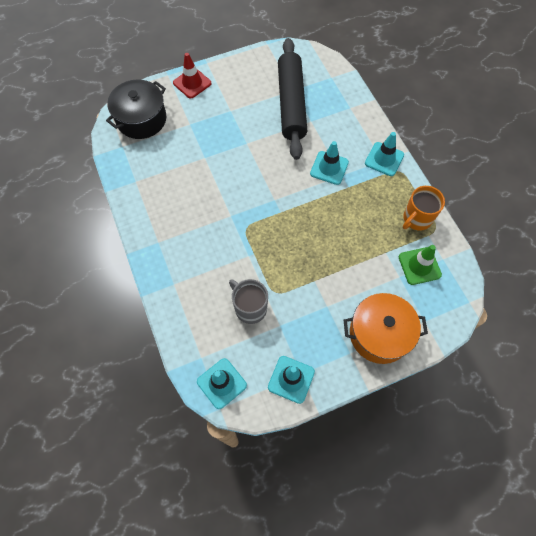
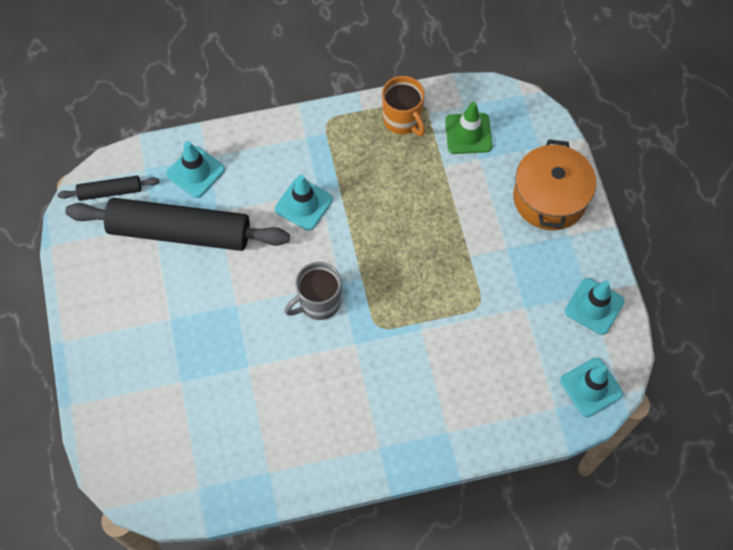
camera: 80 degrees left, 0 degrees up
black pot [106,79,167,139] -> none
red traffic cone [173,53,211,98] -> none
grey mug [229,279,268,324] -> grey mug moved to [284,262,341,320]
turquoise traffic cone [365,132,404,176] -> turquoise traffic cone moved to [166,141,225,198]
none -> black rolling pin [58,176,159,201]

